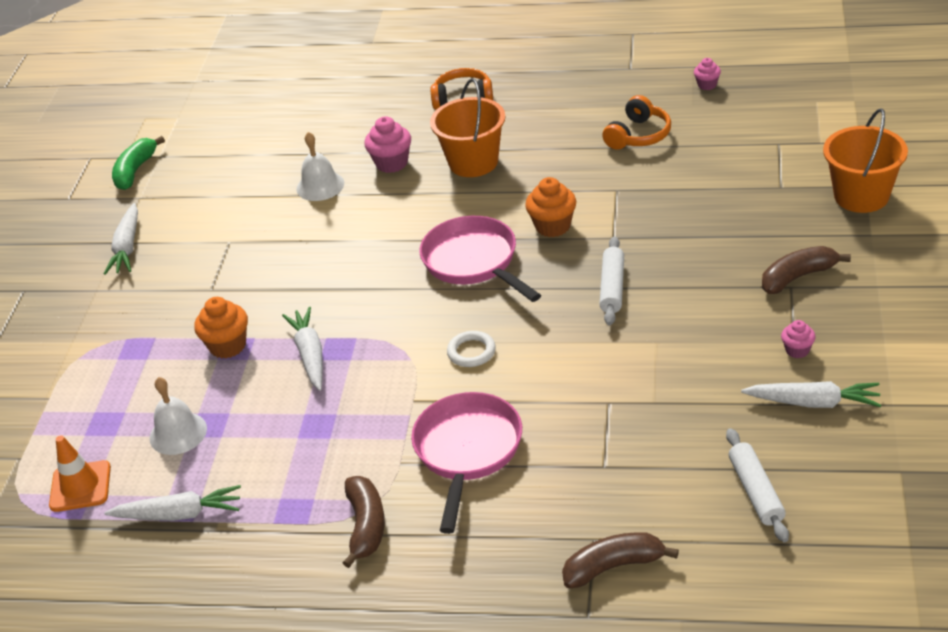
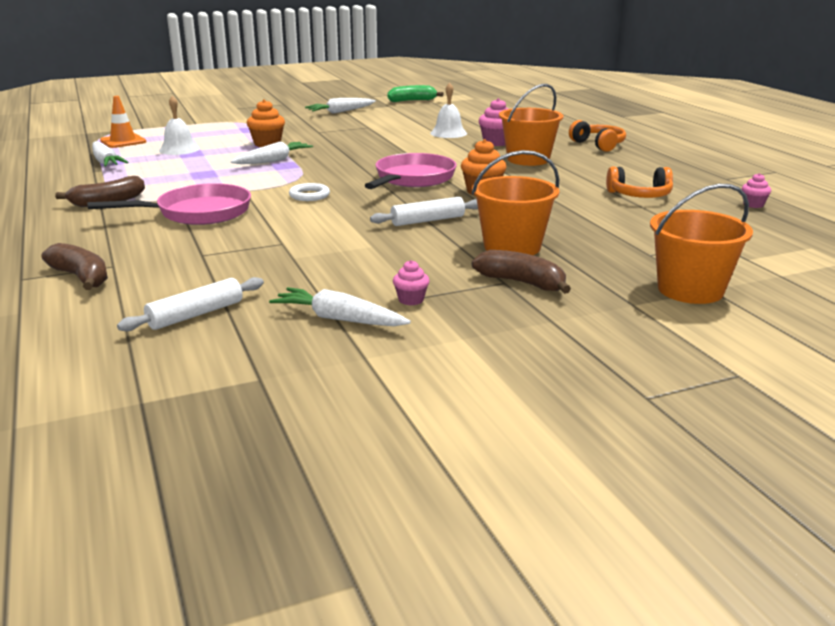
camera: 55 degrees right, 15 degrees down
white carrot [741,381,881,408] -> white carrot turned 135 degrees clockwise [269,287,411,326]
none -> orange bucket [472,150,559,255]

